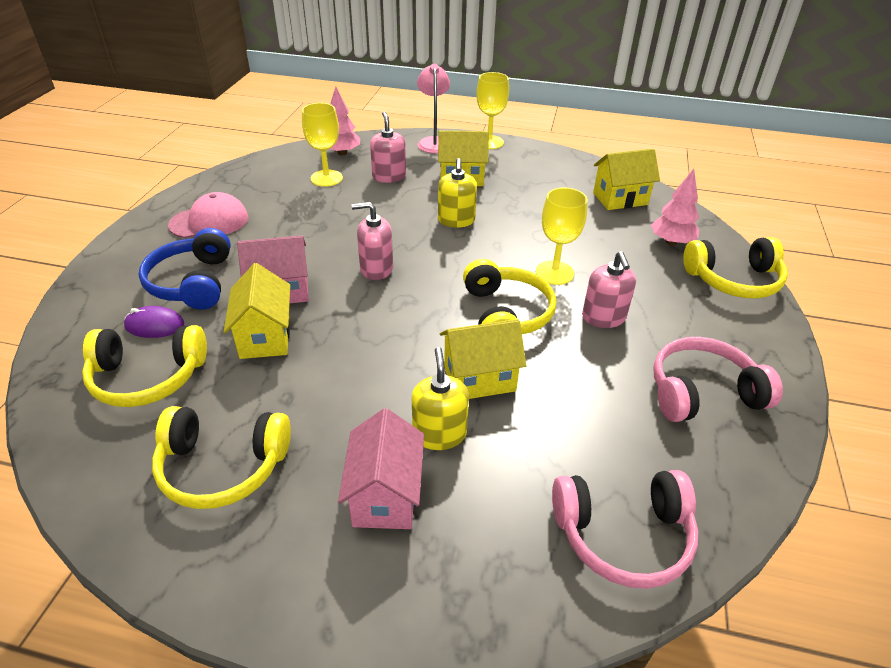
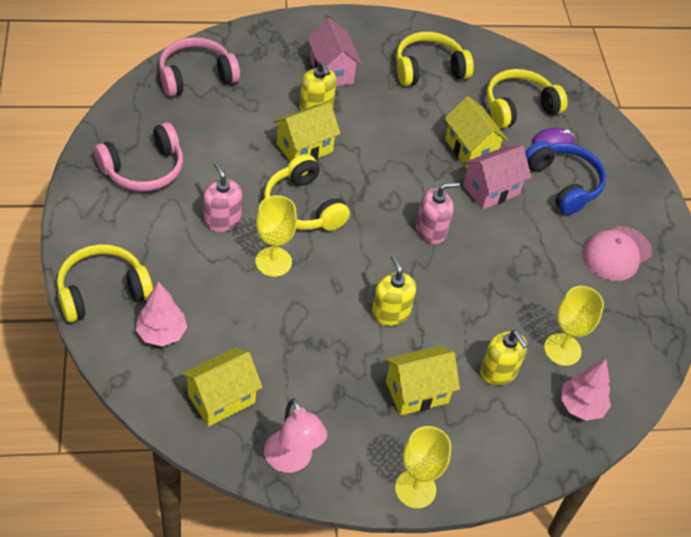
camera: 155 degrees right, 10 degrees up
pink soap dispenser [370,112,406,183] -> yellow soap dispenser [480,330,528,386]
pink lamp [417,64,450,153] -> pink lamp moved to [264,398,327,473]

